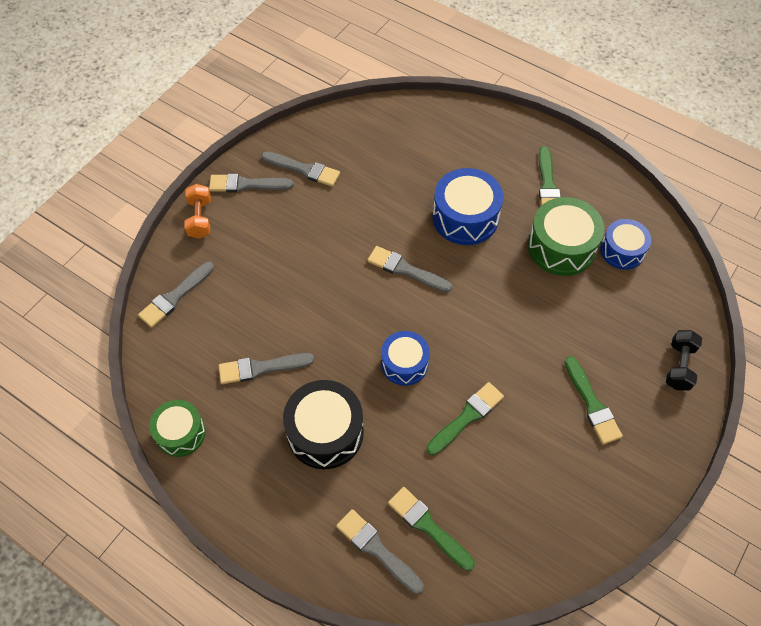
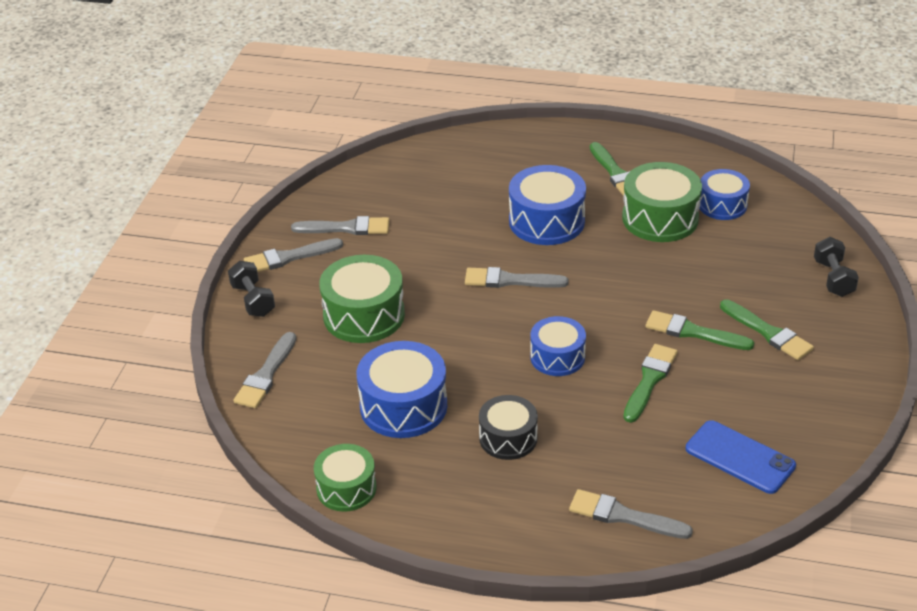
camera: 20 degrees left, 20 degrees down
orange dumbbell [184,184,211,239] -> black dumbbell [228,261,275,317]
grey brush [219,353,314,384] -> blue drum [357,341,447,438]
black drum [283,380,364,469] -> black drum [479,395,538,460], size x0.65
green brush [388,487,475,571] -> green brush moved to [646,310,754,350]
none -> green drum [319,255,405,343]
none -> blue phone [686,420,796,494]

